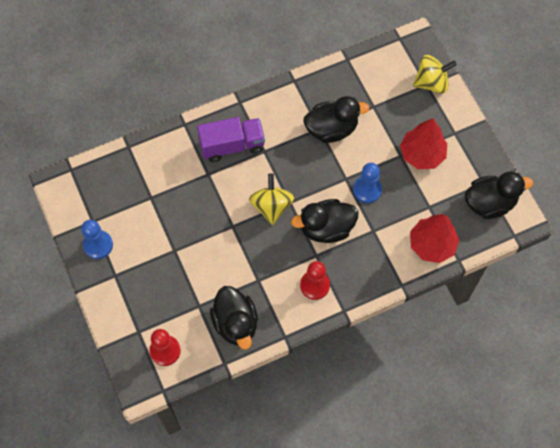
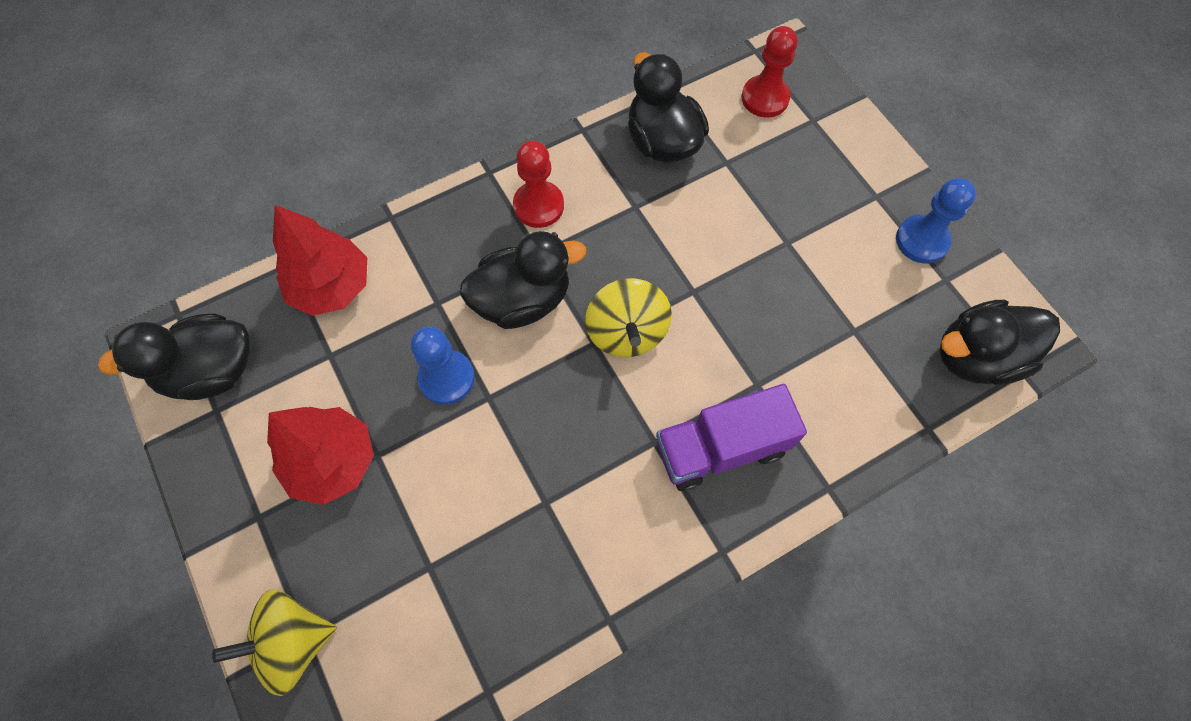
camera: 175 degrees right, 0 degrees up
black duck [303,96,369,143] -> black duck moved to [939,300,1060,385]

